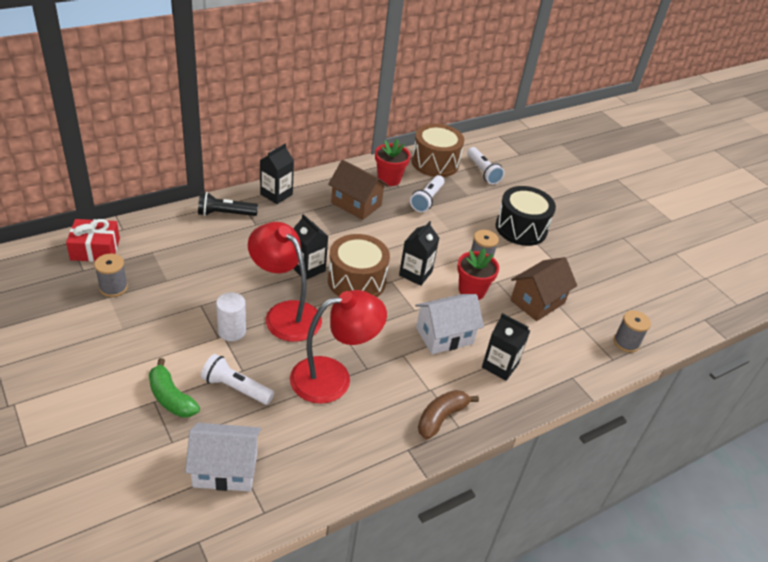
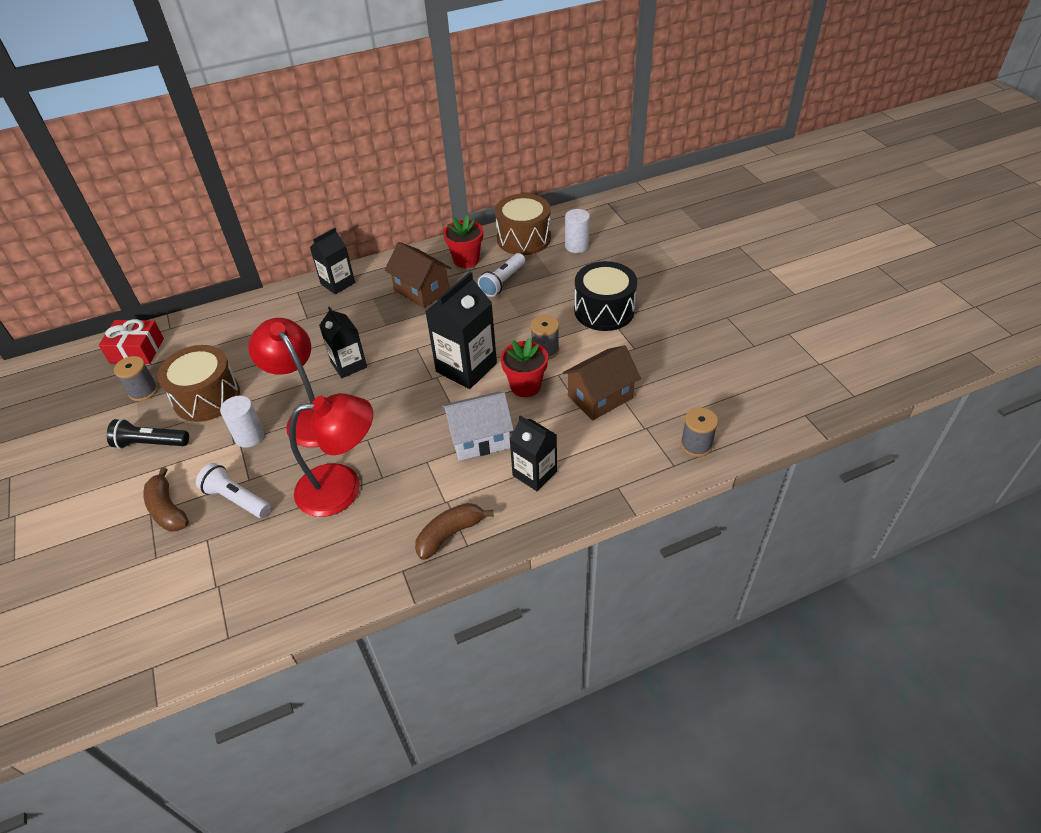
camera: 15 degrees right, 5 degrees up
green banana [149,358,200,418] -> brown banana [143,467,189,532]
white house [185,423,261,492] -> none
black flashlight [198,192,258,216] -> black flashlight moved to [107,419,189,449]
brown drum [328,234,390,297] -> brown drum moved to [157,345,240,422]
black carton [399,221,439,286] -> black carton [425,272,497,389], size x1.56
white flashlight [467,147,505,185] -> white cylinder [565,209,590,253]

